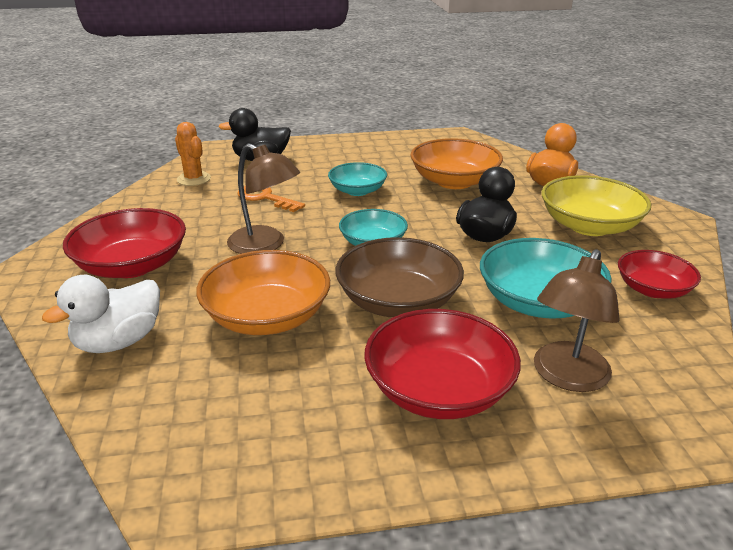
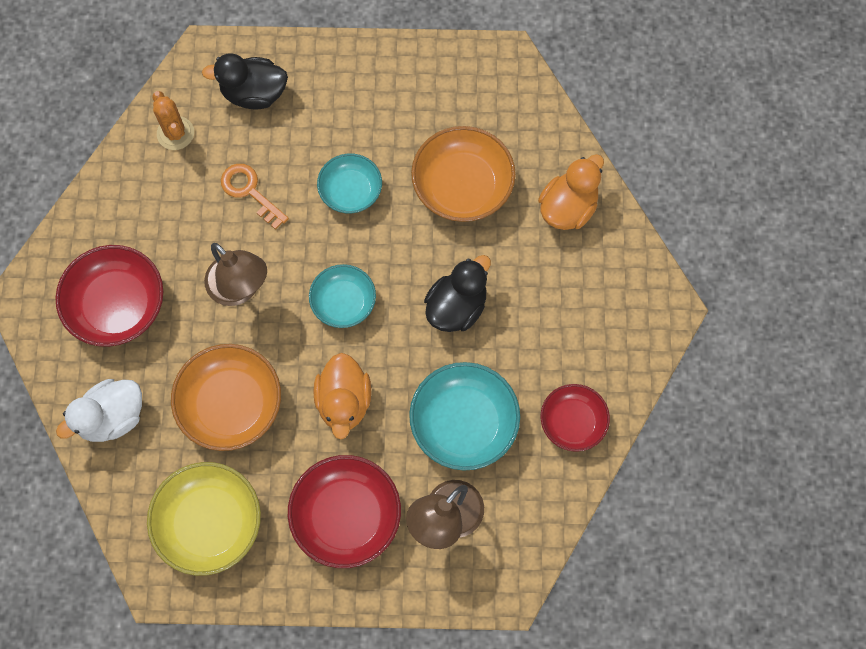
camera: 10 degrees right, 40 degrees up
brown bowl [335,237,464,317] -> orange duck [313,353,371,439]
yellow bowl [542,175,651,236] -> yellow bowl moved to [147,462,261,576]

